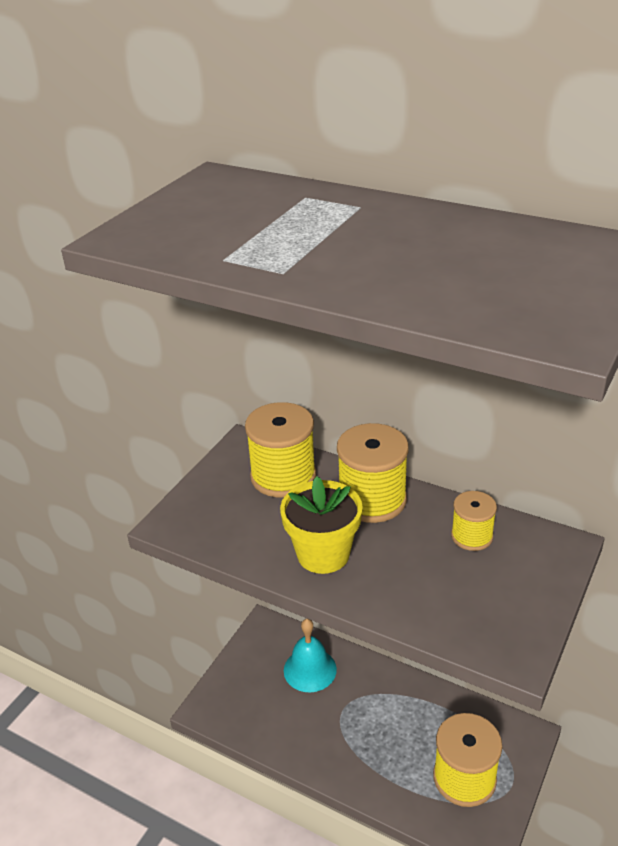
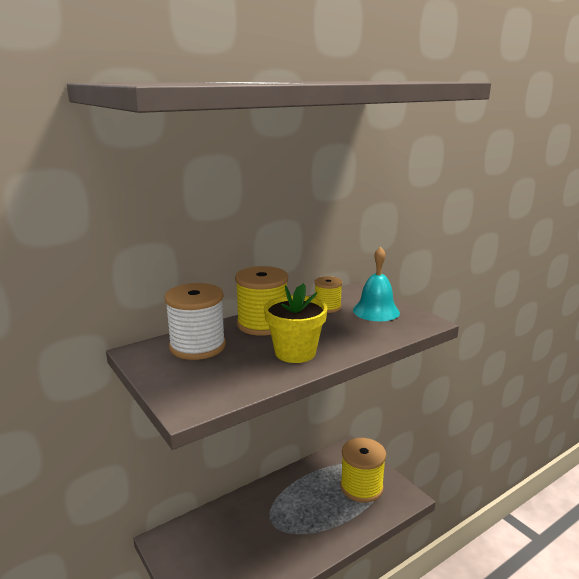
camera: 65 degrees left, 15 degrees down
yellow spool [245,402,316,497] -> white spool [164,283,226,360]
turquoise bell [284,619,337,692] -> turquoise bell moved to [353,246,400,321]

